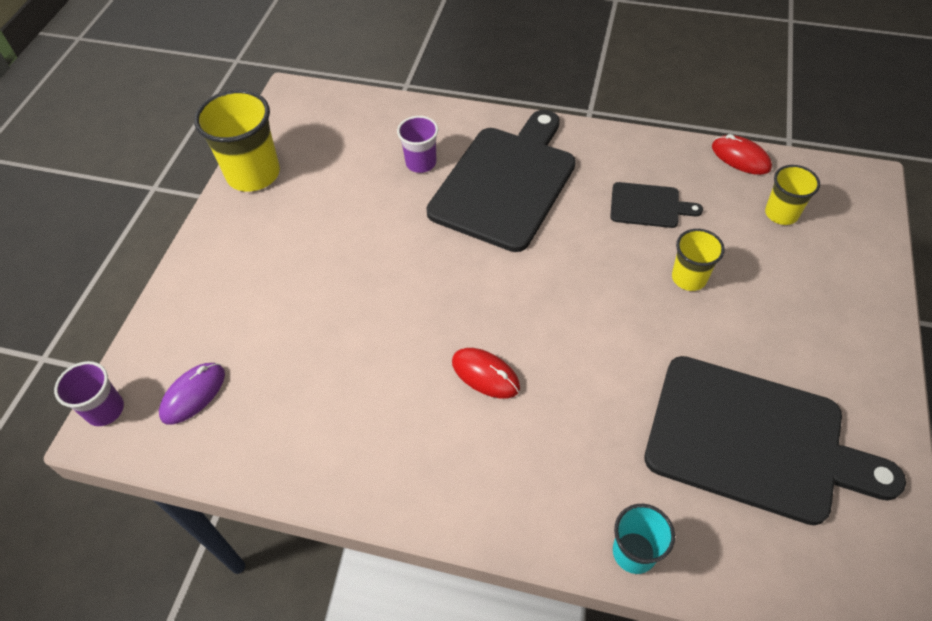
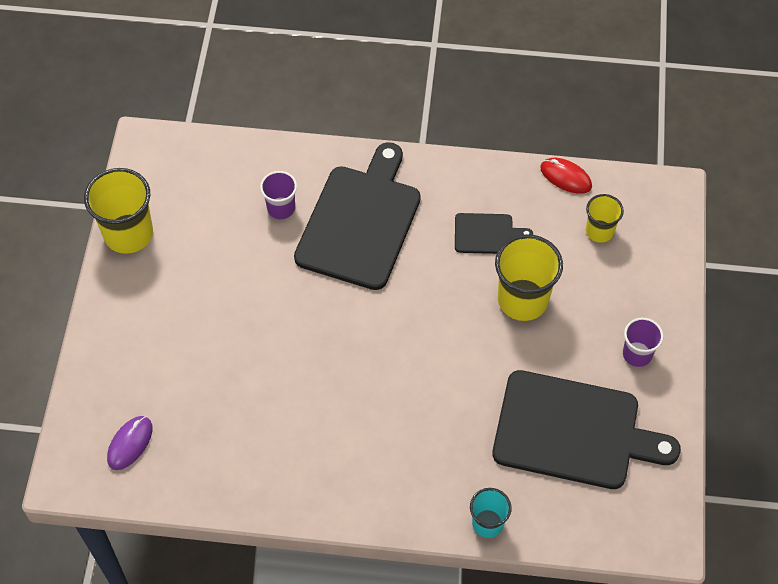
camera: 10 degrees left, 5 degrees up
purple cup [54,361,124,426] -> purple cup moved to [623,318,663,367]
red mouse [452,348,520,399] -> none
yellow cup [672,229,725,291] -> yellow cup [495,234,563,321], size x1.74

